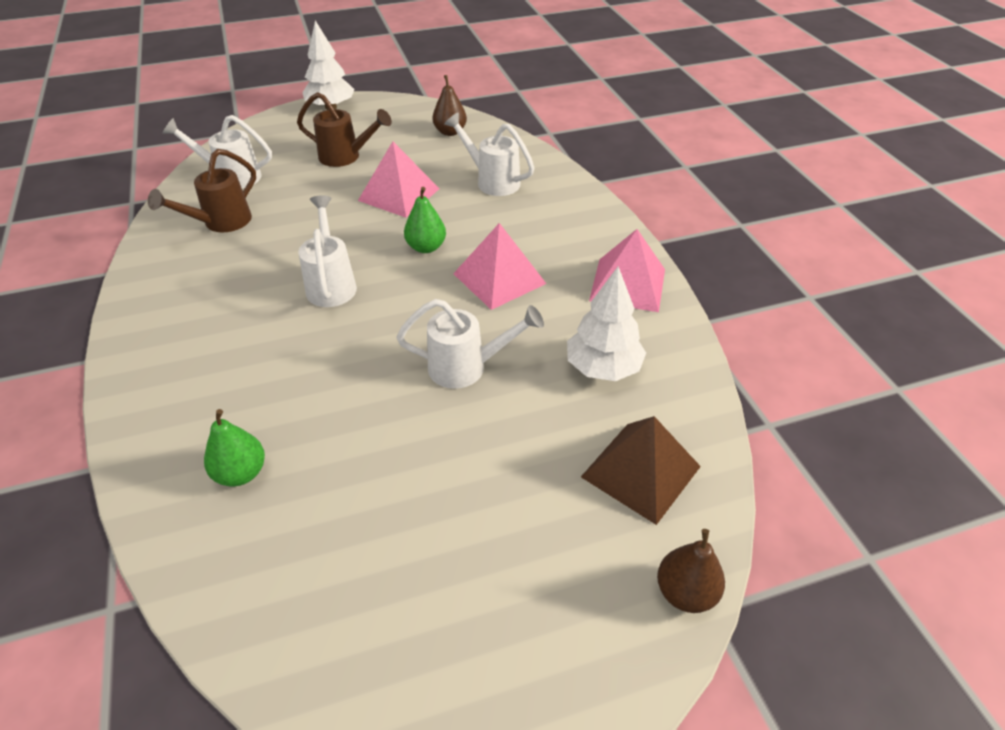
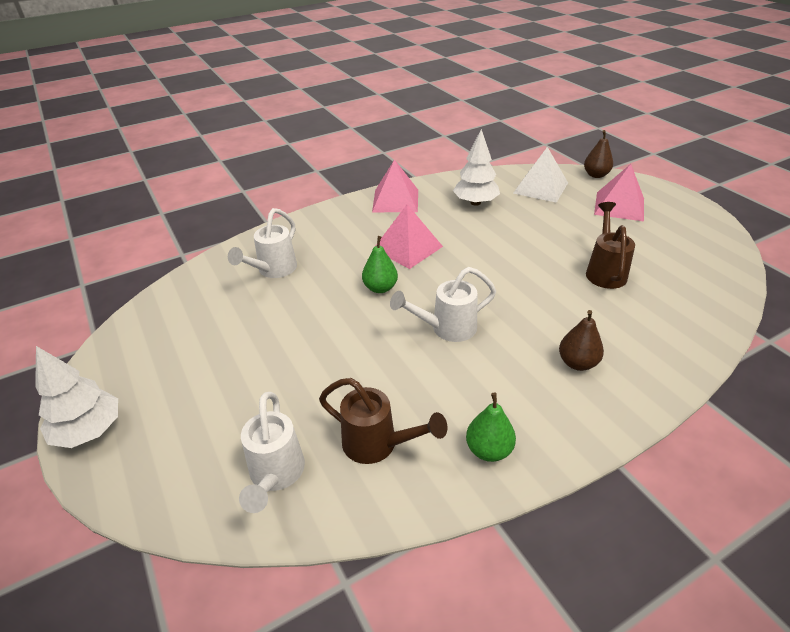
camera: 100 degrees left, 5 degrees down
green pear [204,409,265,486] -> green pear moved to [466,392,516,462]
brown watering can [297,92,392,167] -> brown watering can moved to [586,202,635,289]
pink pyramid [358,141,440,218] -> pink pyramid moved to [594,164,644,221]
white watering can [397,299,544,389] -> none
brown pear [432,75,467,136] -> brown pear moved to [559,310,604,371]
brown pyramid [581,416,701,525] -> white pyramid [513,147,568,203]

